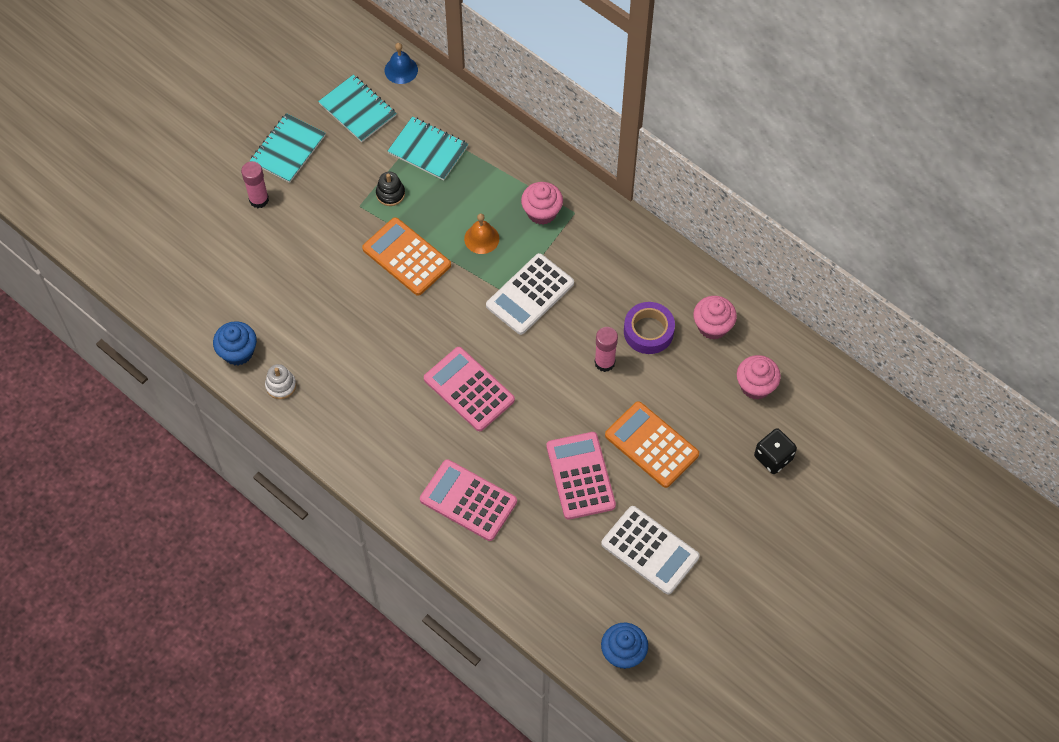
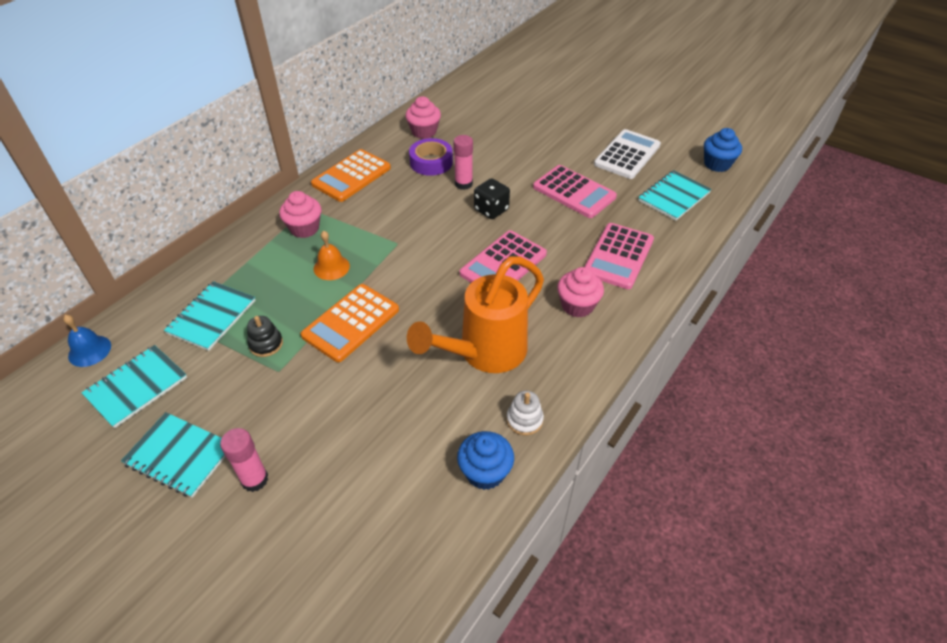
camera: 95 degrees left, 15 degrees down
white calculator [486,253,574,335] -> none
pink calculator [546,432,616,520] -> pink calculator turned 120 degrees counterclockwise [533,165,617,218]
orange calculator [605,401,699,488] -> orange calculator moved to [311,149,391,202]
pink cupcake [737,355,781,400] -> pink cupcake moved to [557,267,604,318]
black dice [754,428,797,474] -> black dice moved to [474,178,510,219]
none -> orange watering can [407,257,544,373]
none -> turquoise notebook [638,170,712,221]

